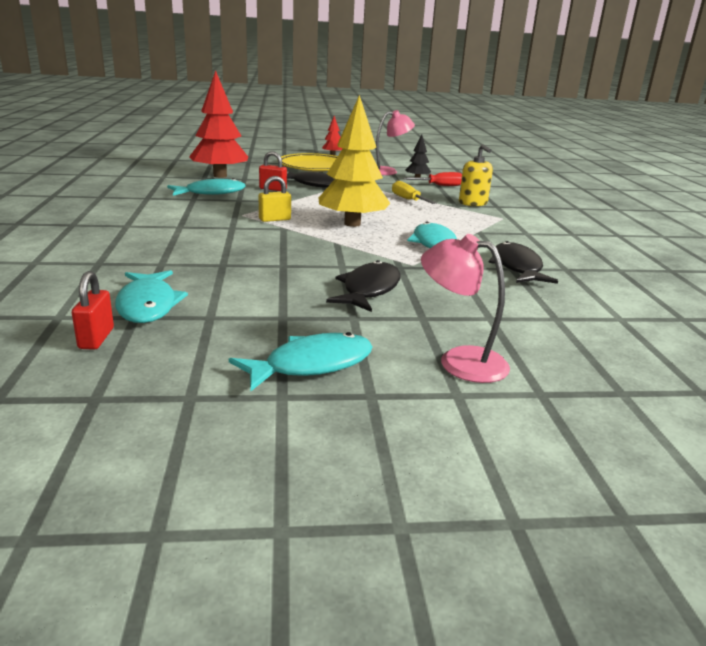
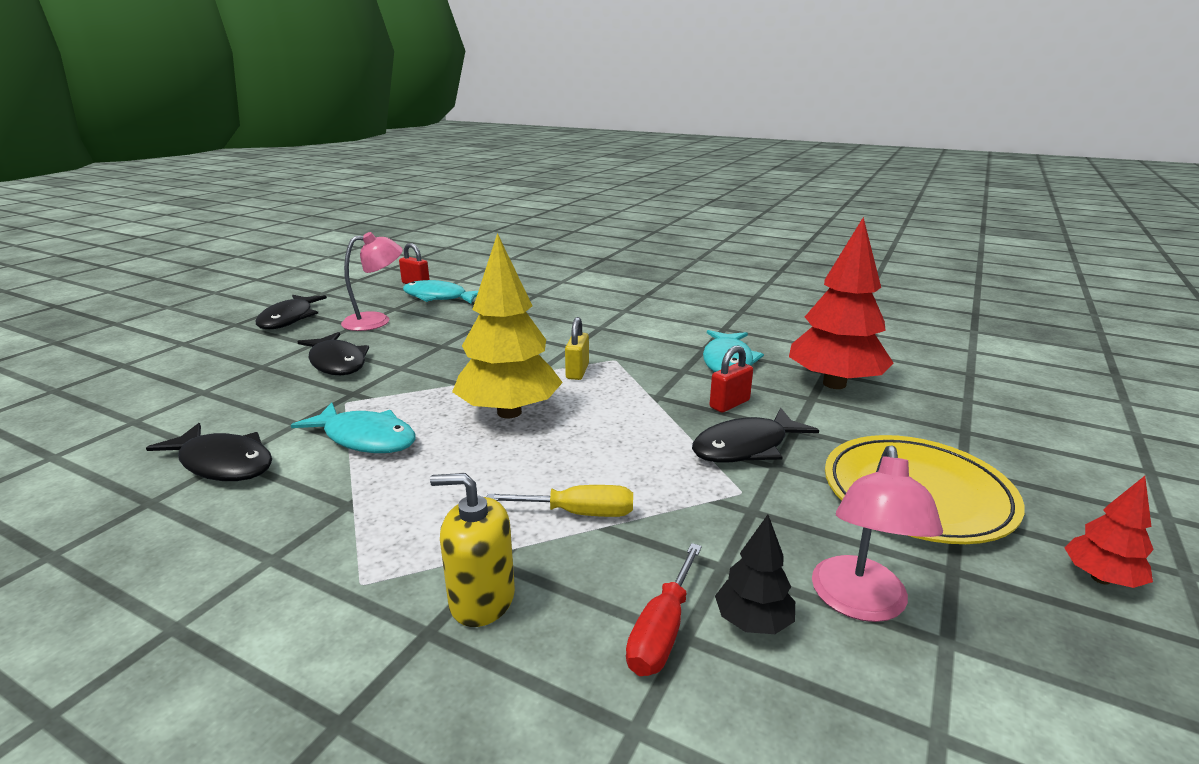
camera: 125 degrees right, 0 degrees up
turquoise fish [229,332,372,391] -> black fish [255,295,327,329]
pink lamp [421,234,510,383] -> pink lamp moved to [341,232,403,331]

